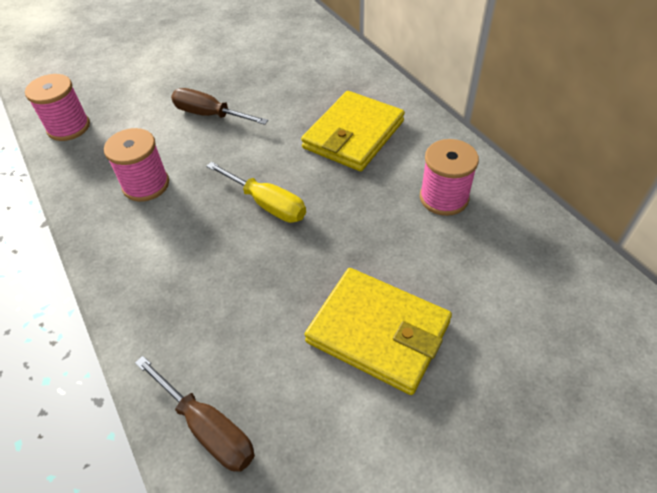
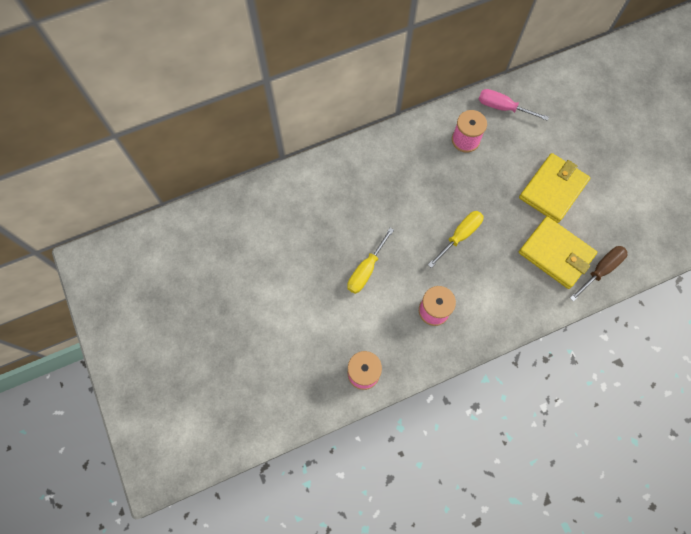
camera: 85 degrees left, 20 degrees up
brown screwdriver [171,88,268,125] -> yellow screwdriver [347,228,394,294]
yellow wallet [301,91,405,171] -> yellow wallet moved to [519,216,597,289]
none -> pink screwdriver [479,89,549,121]

